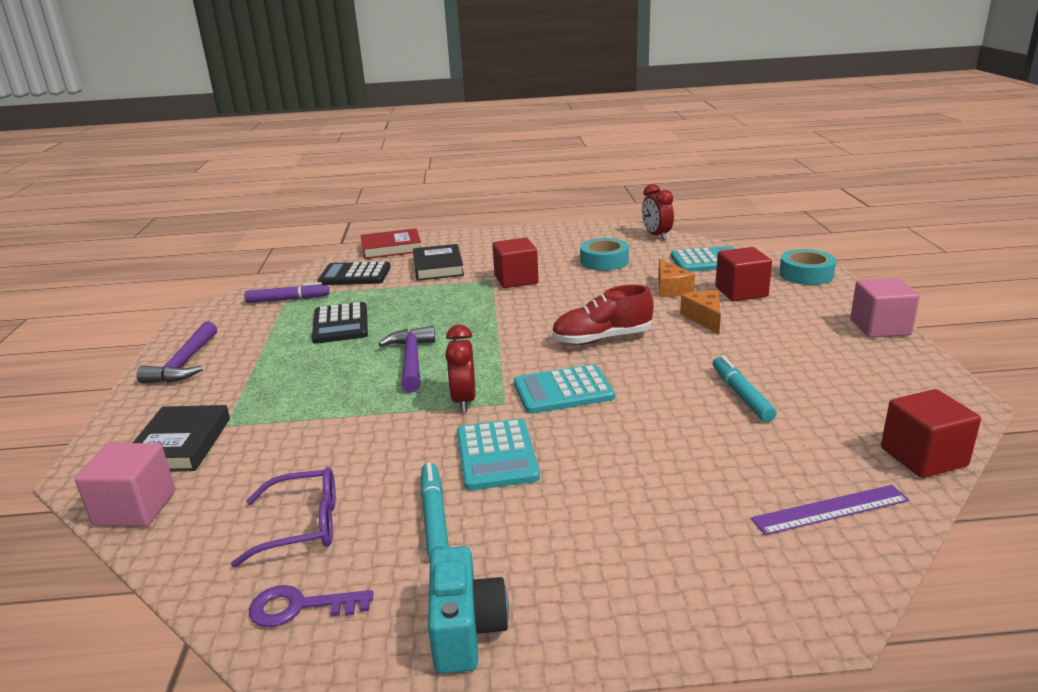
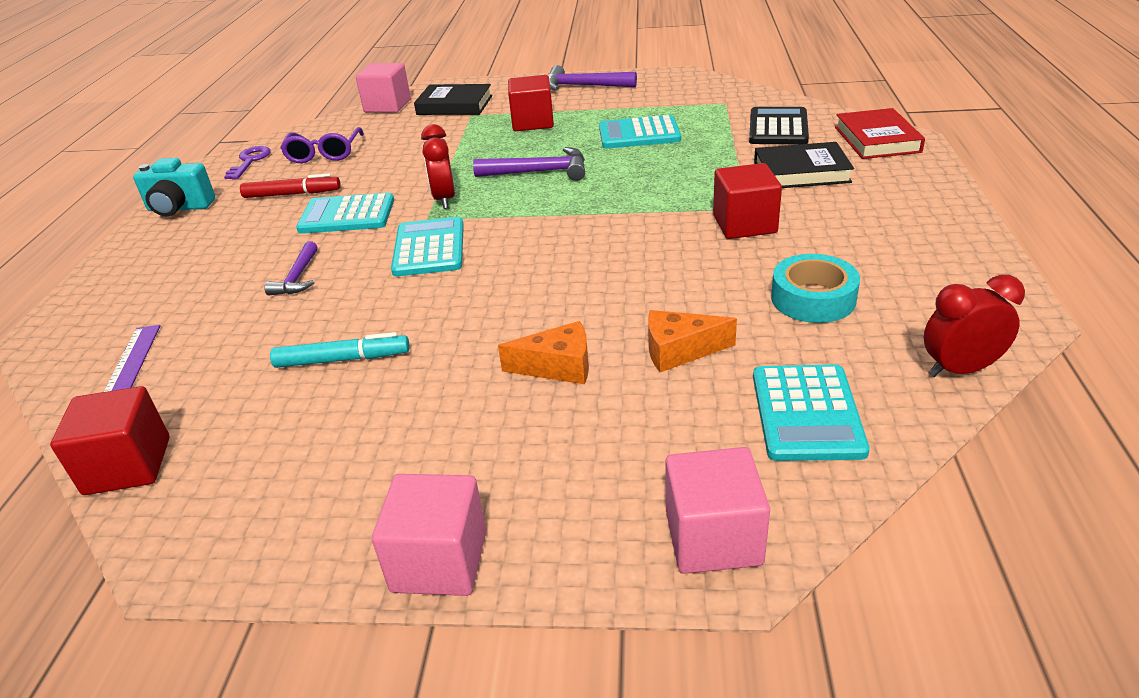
camera: 100 degrees right, 10 degrees up
purple marker [244,282,329,303] -> none
black calculator [312,302,368,344] -> turquoise calculator [599,115,681,149]
turquoise marker [421,463,449,558] -> red marker [240,173,341,198]
red clock [445,325,475,412] -> red clock turned 105 degrees counterclockwise [421,124,455,209]
red shoe [552,285,654,345] -> none
red cube [715,247,772,301] -> red cube moved to [508,75,554,131]
turquoise tape [779,249,836,285] -> pink cube [665,447,770,574]
none -> purple hammer [264,241,318,295]

